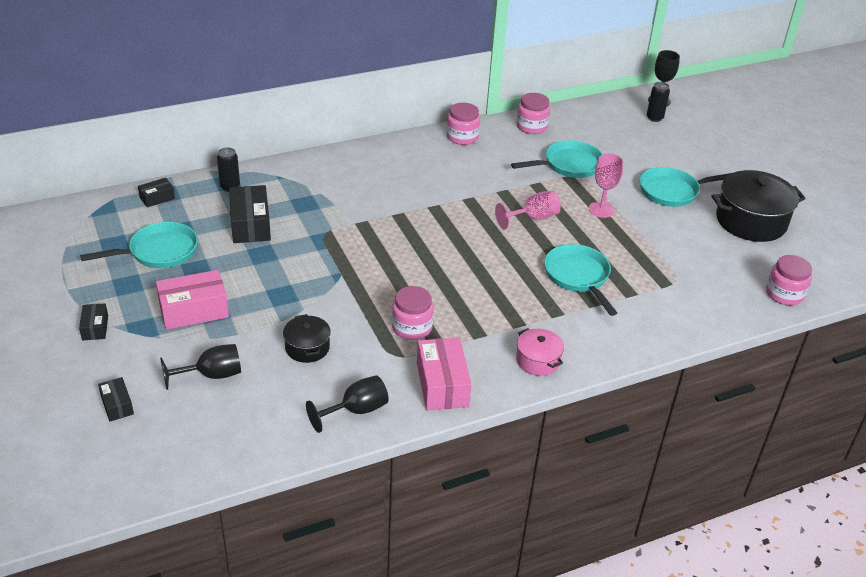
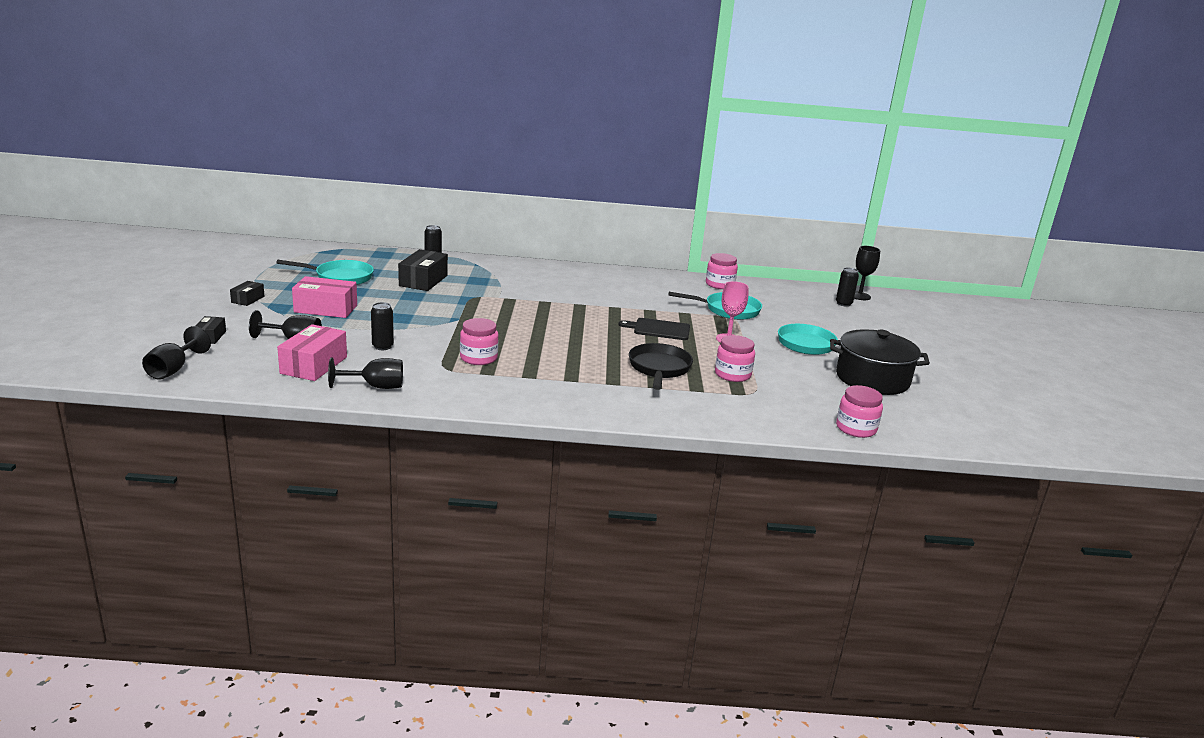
camera: 25 degrees right, 15 degrees down
black box [138,178,175,207] -> none
black pot [283,314,331,363] -> black can [371,302,394,350]
pink box [417,337,472,411] -> pink box moved to [277,324,347,381]
pink jar [447,103,480,145] -> pink jar moved to [715,335,755,382]
pink goblet [495,191,561,229] -> black cutting board [619,318,690,340]
pink pot [516,328,564,376] -> none
turquoise pan [544,244,617,316] -> black pan [629,343,693,390]
none -> black goblet [142,326,211,380]

